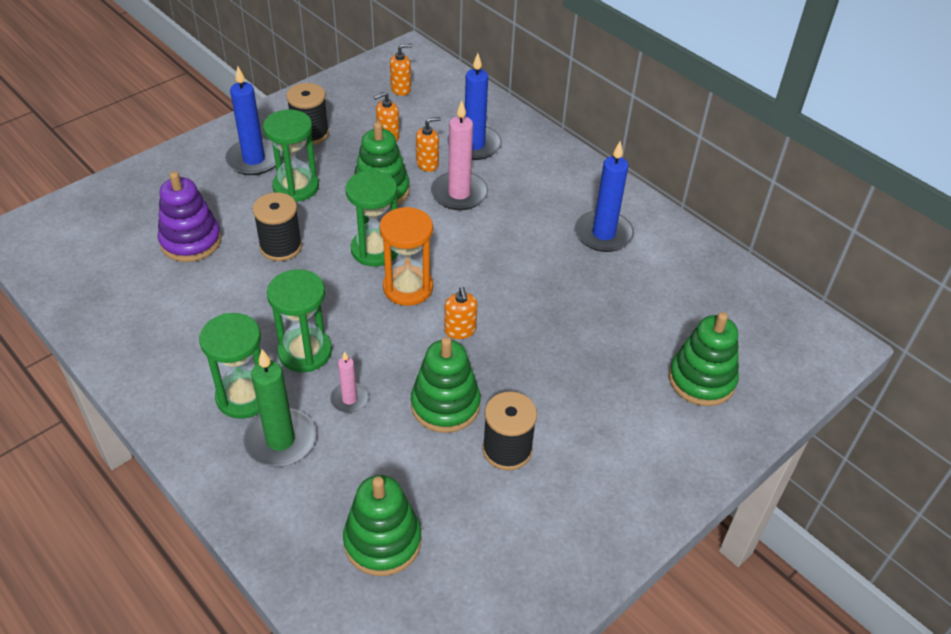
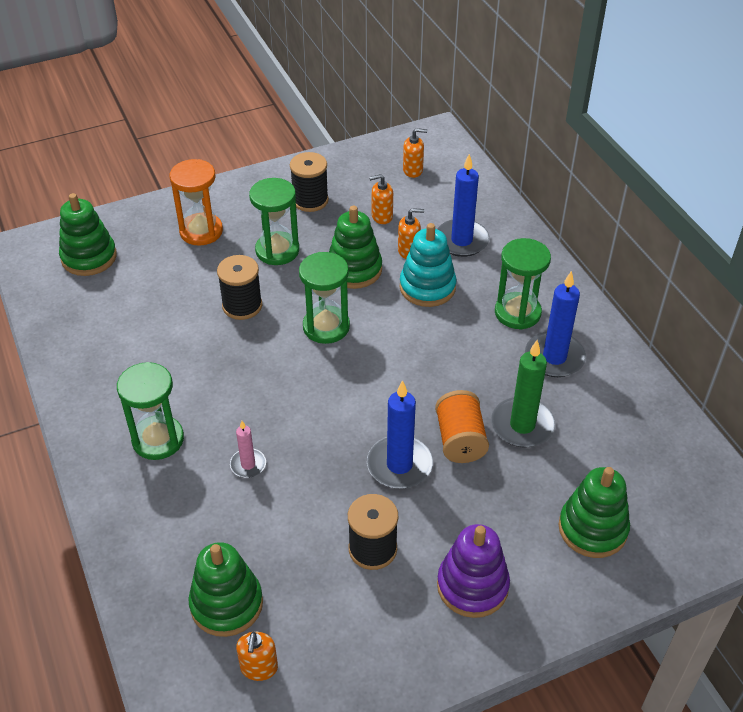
camera: 20 degrees right, 0 degrees up
purple stacking toy [158,171,221,262] -> purple stacking toy moved to [437,524,510,618]
blue candle [225,66,282,175] -> blue candle moved to [367,380,433,489]
green candle [243,349,316,467] -> green candle moved to [491,340,555,448]
green hourglass [267,269,332,372] -> green hourglass moved to [495,238,551,330]
orange hourglass [379,207,433,306] -> orange hourglass moved to [170,159,223,246]
green stacking toy [411,337,480,433] -> green stacking toy moved to [59,193,117,276]
pink candle [431,100,488,210] -> turquoise stacking toy [400,223,457,307]
orange soap dispenser [444,287,477,339] -> orange soap dispenser moved to [236,632,278,681]
none -> orange spool [435,390,489,463]

